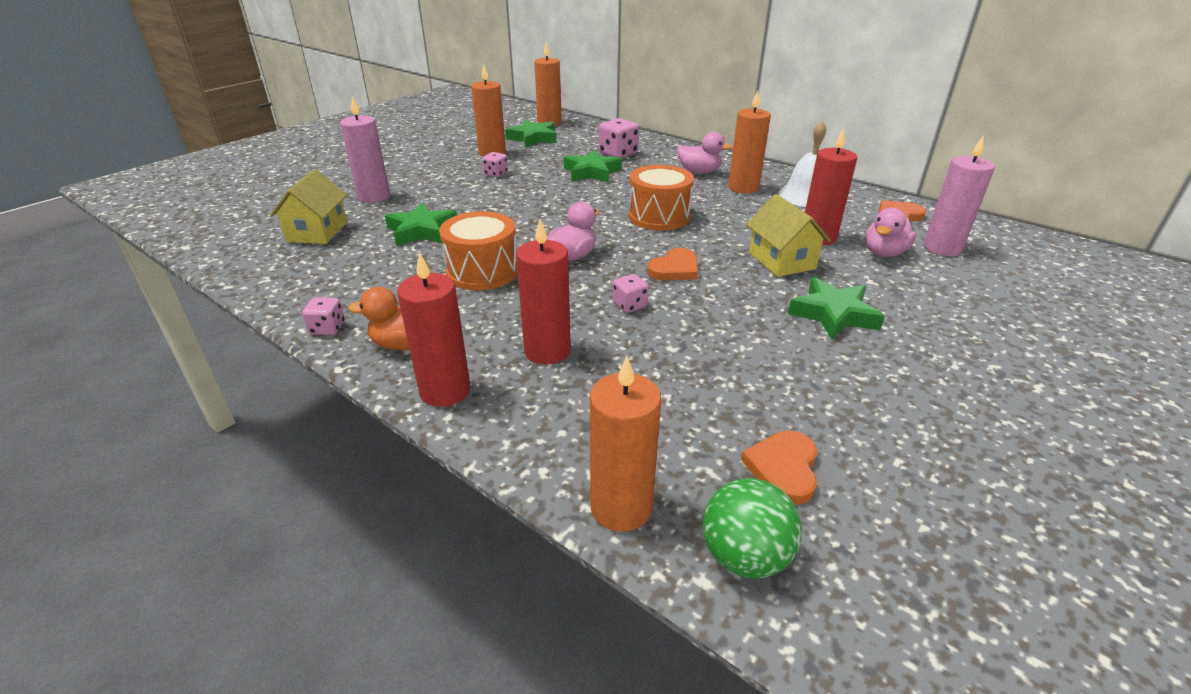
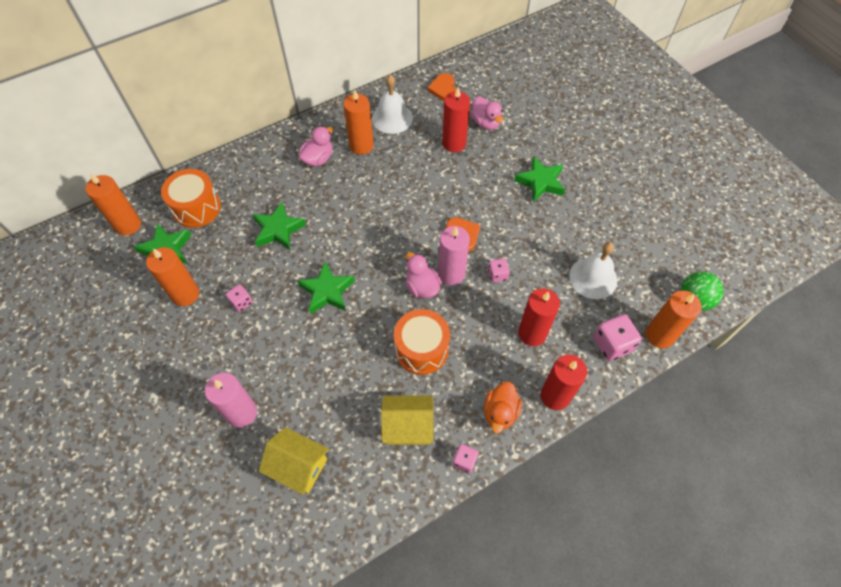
camera: 70 degrees left, 25 degrees up
green star [385,203,457,246] -> green star moved to [297,262,355,314]
pink dice [599,118,639,158] -> pink dice moved to [593,314,642,361]
orange drum [628,165,694,230] -> orange drum moved to [161,169,221,228]
orange heart [741,431,817,505] -> none
yellow house [746,194,831,277] -> yellow house moved to [381,395,434,445]
pink candle [923,137,995,256] -> pink candle moved to [438,226,470,286]
none -> white bell [569,242,618,299]

